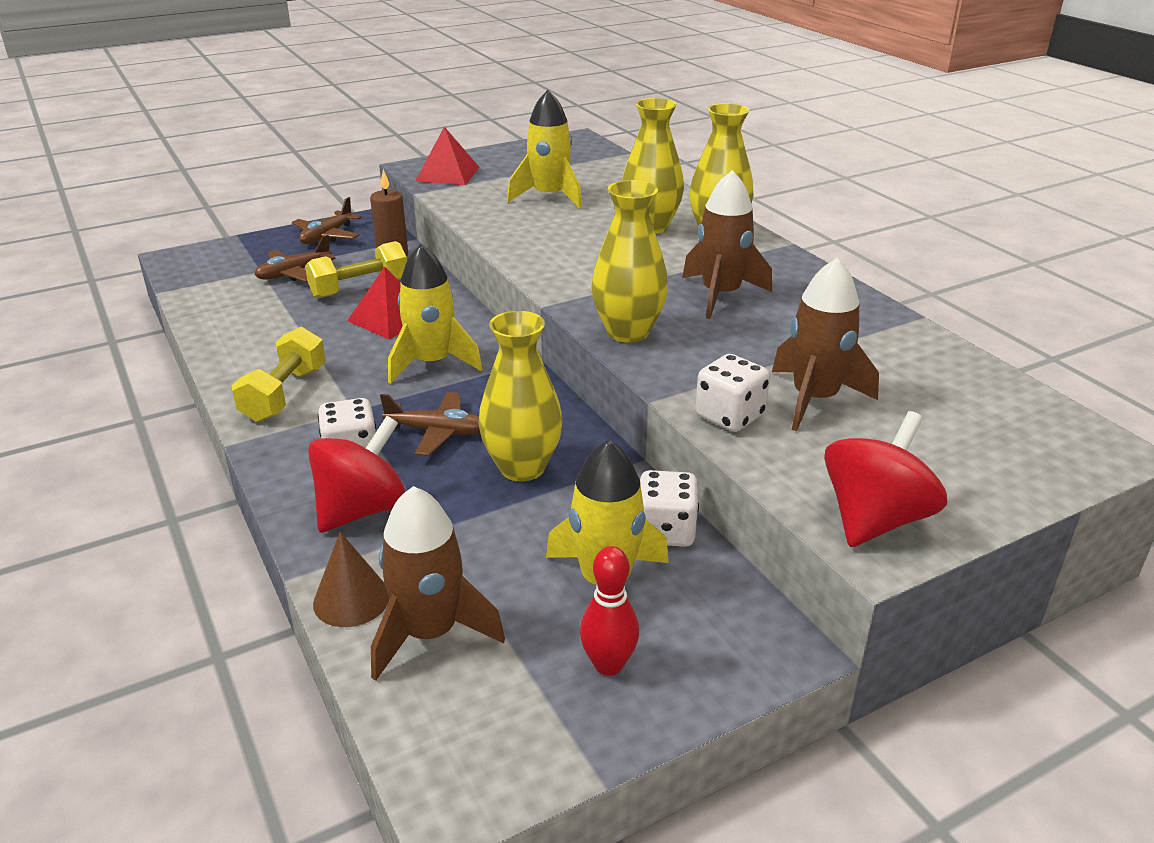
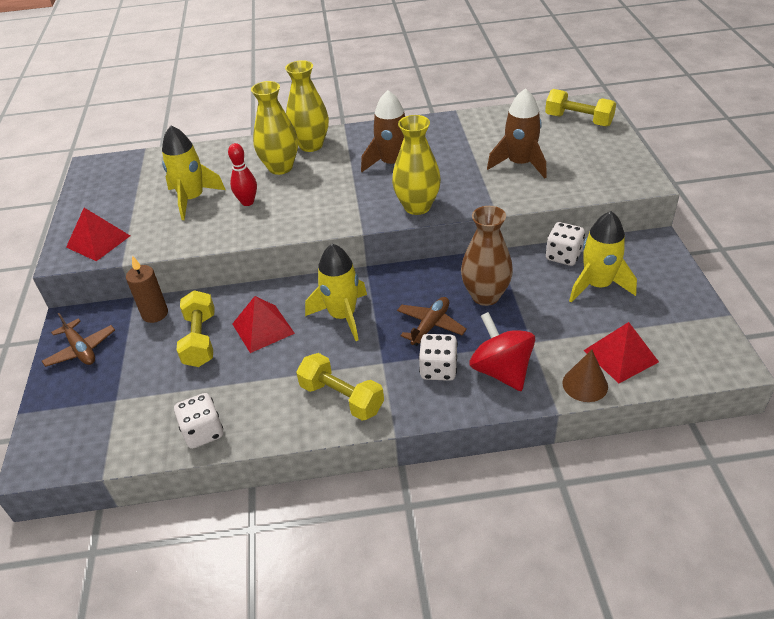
camera: 65 degrees left, 10 degrees up
brown plane [255,235,336,282] -> none
brown rocket [371,486,505,681] -> red pyramid [583,322,659,383]
yellow vase [478,311,563,482] -> brown vase [461,206,513,306]
red bowling pin [580,546,639,676] -> red bowling pin moved to [228,143,257,206]
white dice [695,354,770,432] -> white dice moved to [174,393,223,449]
red spinning top [824,411,947,547] -> none
none -> yellow dumbbell [545,89,616,126]

